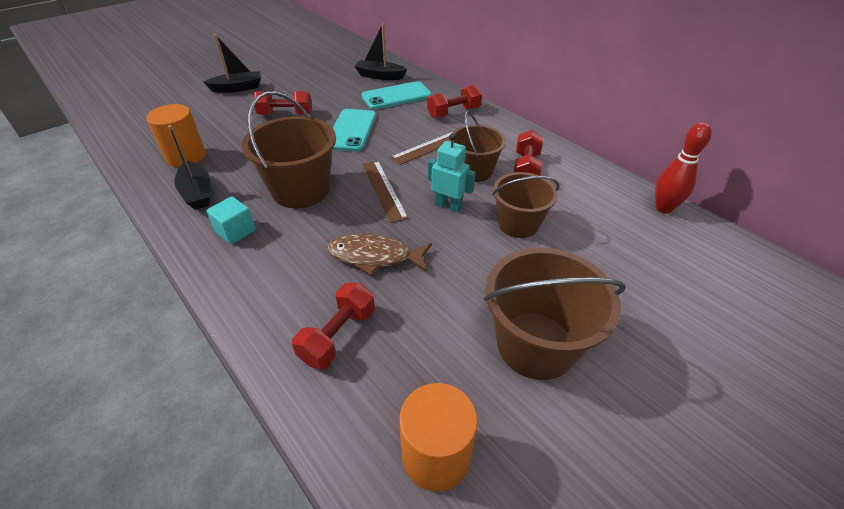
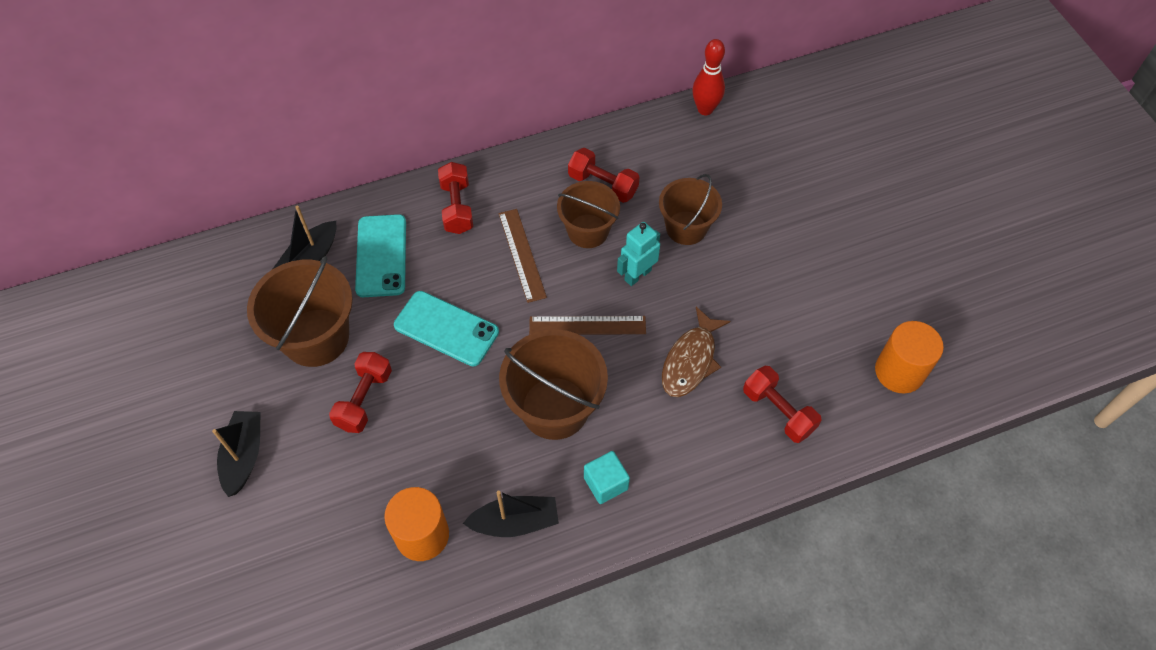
camera: 70 degrees left, 15 degrees up
brown bucket [484,248,626,380] -> brown bucket moved to [247,256,353,367]

